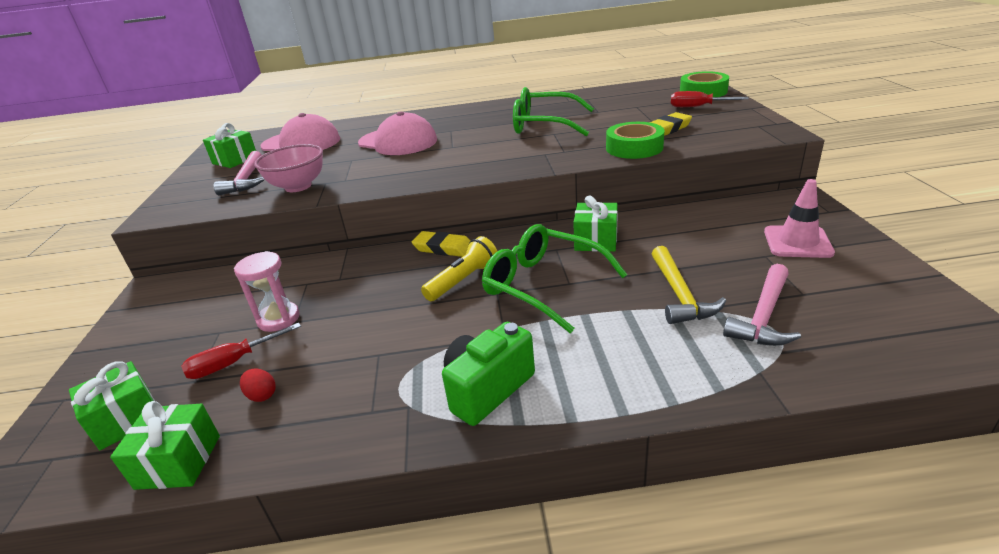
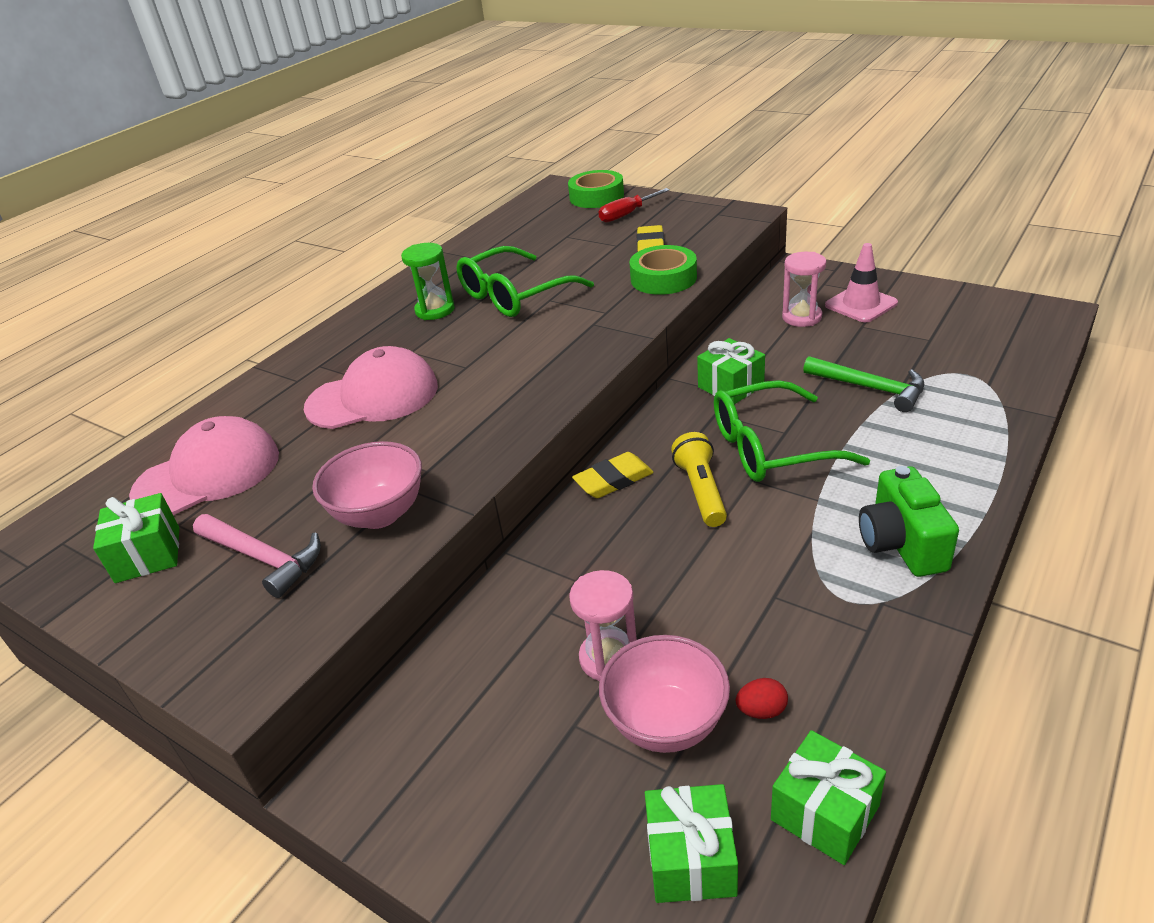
camera: 50 degrees left, 5 degrees up
red screwdriver [181,323,301,379] -> pink bowl [599,635,730,753]
yellow hammer [652,246,726,324] -> green hammer [803,356,924,412]
pink hammer [723,264,801,346] -> none
none -> green hourglass [401,243,455,320]
none -> pink hourglass [782,252,826,327]

